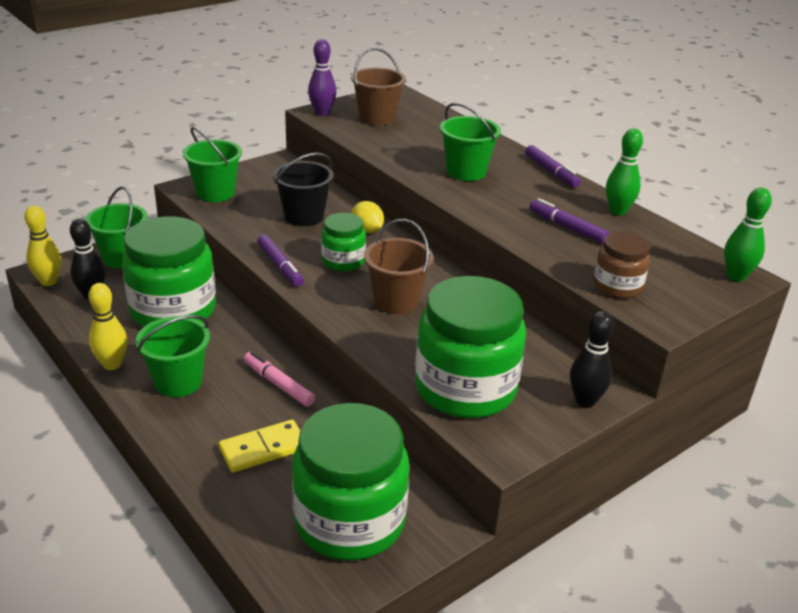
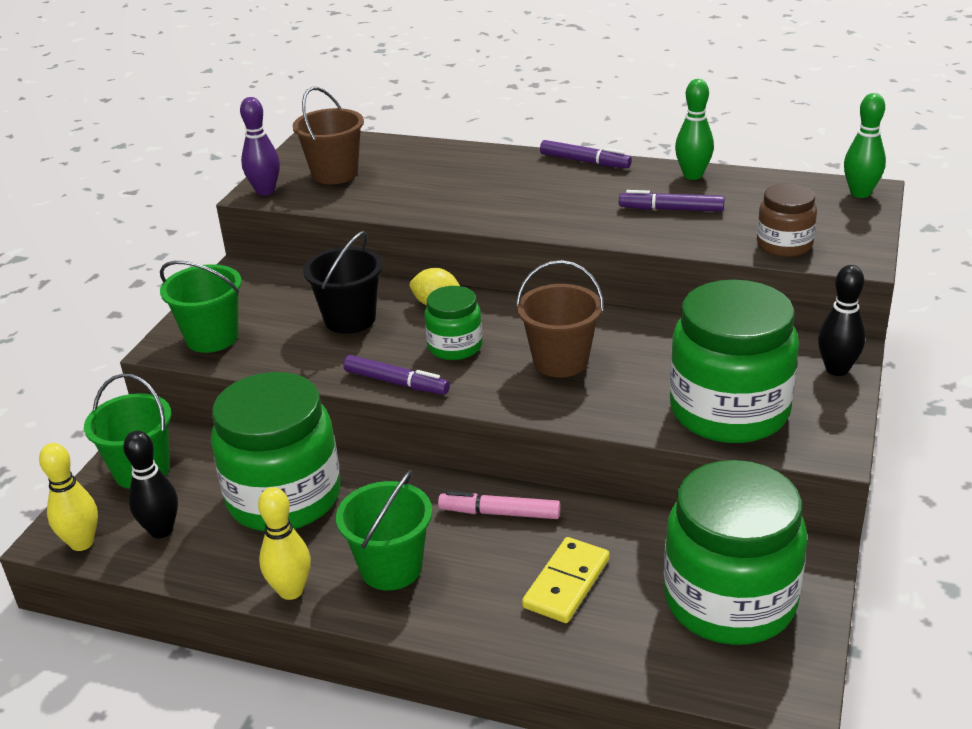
camera: 30 degrees left, 0 degrees up
green bucket [440,103,501,181] -> none

